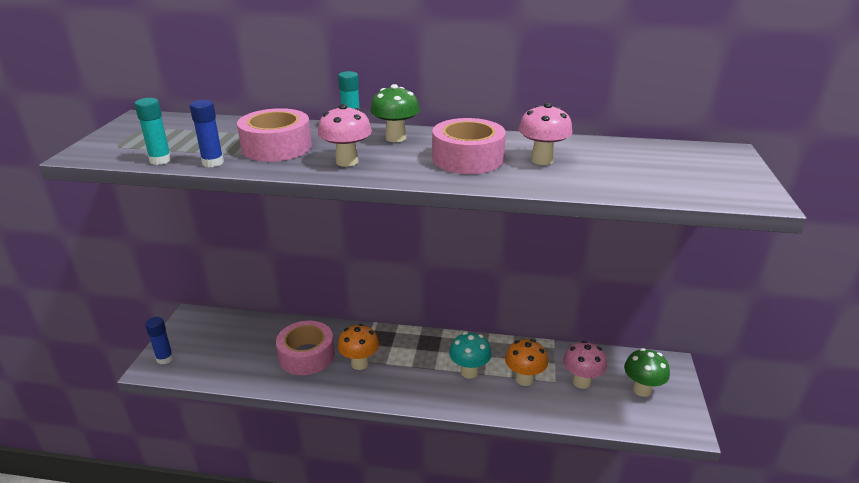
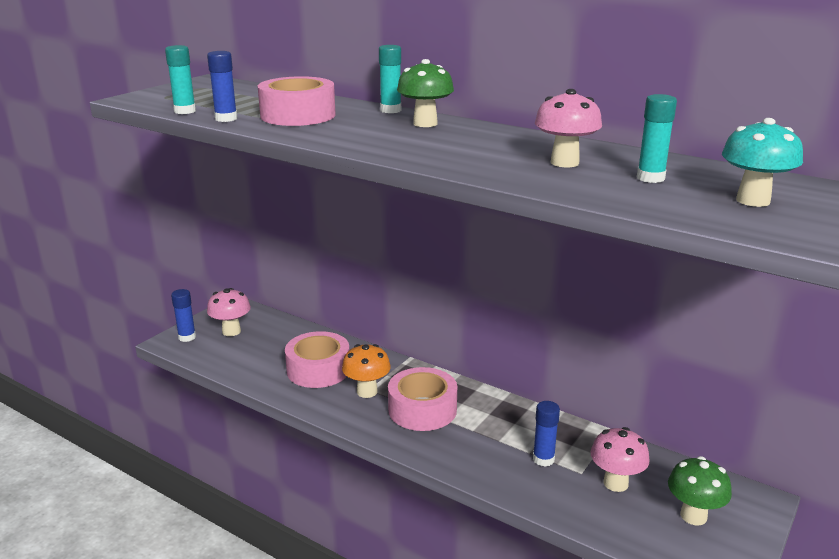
camera: 25 degrees right, 5 degrees down
pink mushroom [318,104,372,167] -> pink mushroom moved to [207,288,251,336]
pink tape [432,118,506,174] -> pink tape moved to [388,367,457,431]
turquoise mushroom [449,332,491,379] -> turquoise mushroom moved to [722,118,803,207]
orange mushroom [505,339,548,386] -> blue glue stick [533,401,560,467]
none -> turquoise glue stick [637,94,677,183]

